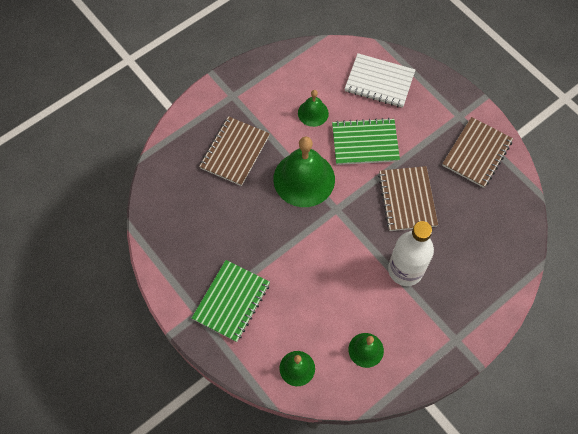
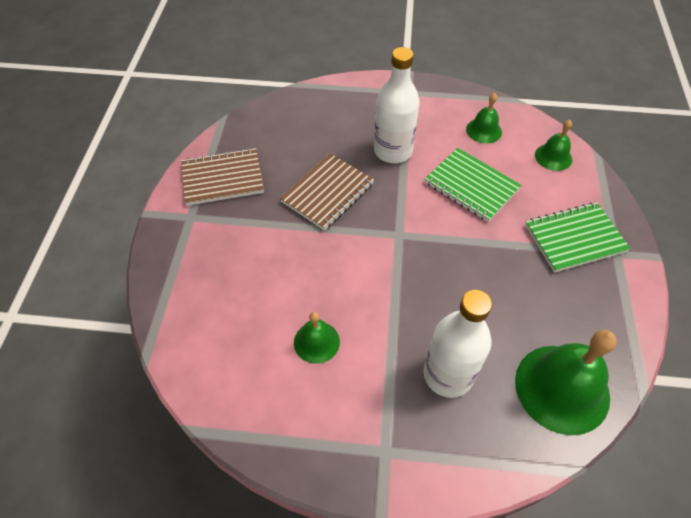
camera: 135 degrees left, 10 degrees down
brown notebook [199,116,270,186] -> white bottle [424,290,492,398]
green bell [273,136,335,207] -> green bell moved to [515,330,617,435]
green notebook [332,118,400,165] -> green notebook moved to [425,148,521,222]
white notebook [345,53,415,108] -> none

